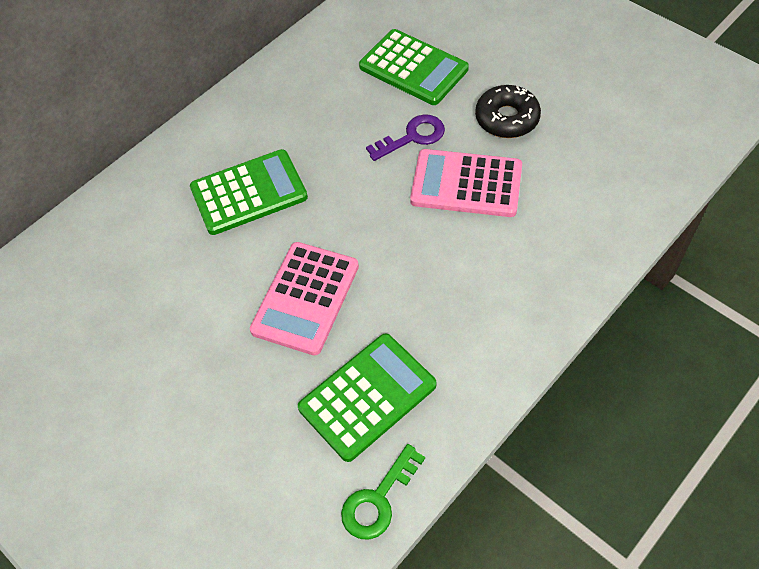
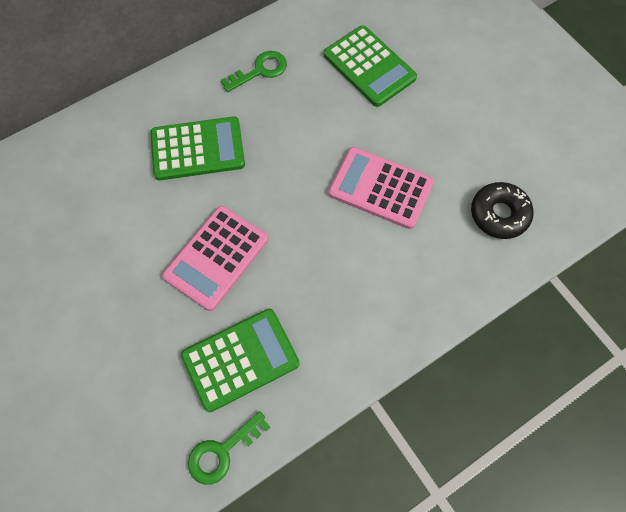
camera: 10 degrees right, 10 degrees up
purple key [366,114,445,161] -> none
black donut [475,85,541,138] -> black donut moved to [471,182,534,239]
none -> green key [221,51,287,92]

